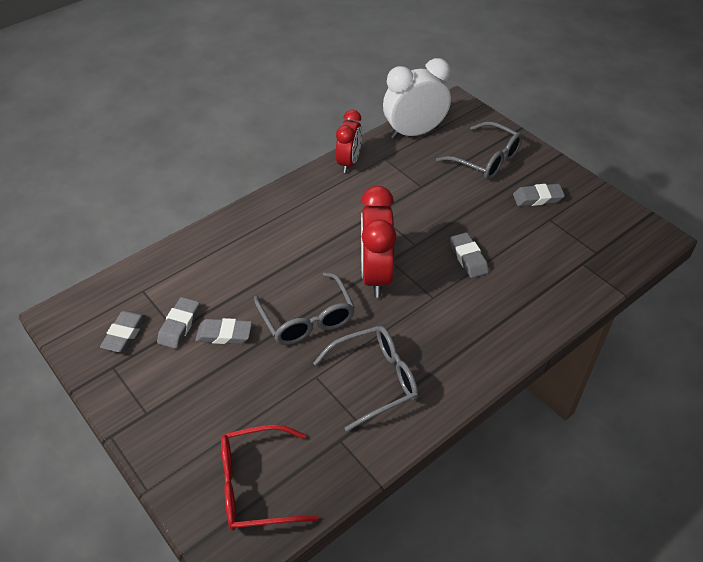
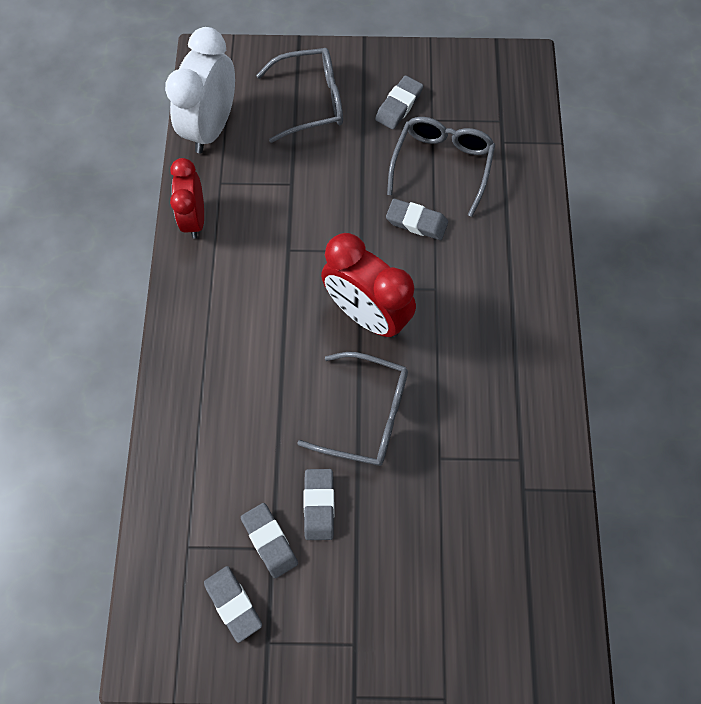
camera: 50 degrees left, 20 degrees up
grey eraser [195,318,252,344] -> grey eraser turned 45 degrees counterclockwise [303,469,334,540]
red glasses [221,425,319,531] -> none
grey glasses [313,326,418,431] -> grey glasses moved to [387,117,495,217]
red clock [336,110,362,173] -> red clock turned 150 degrees counterclockwise [170,158,204,239]

